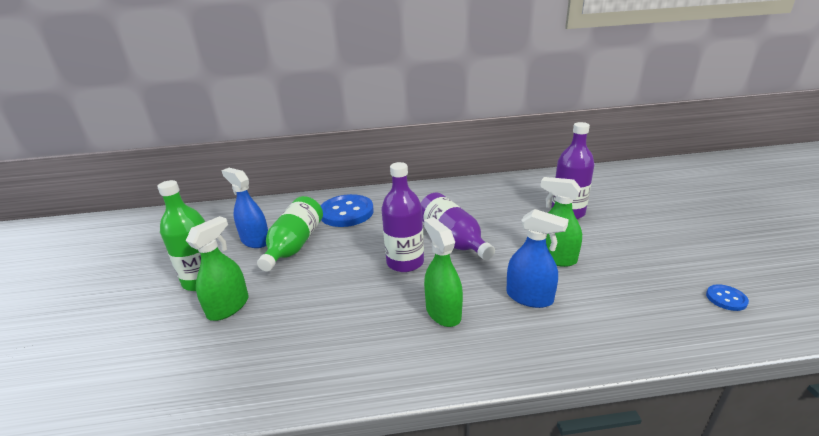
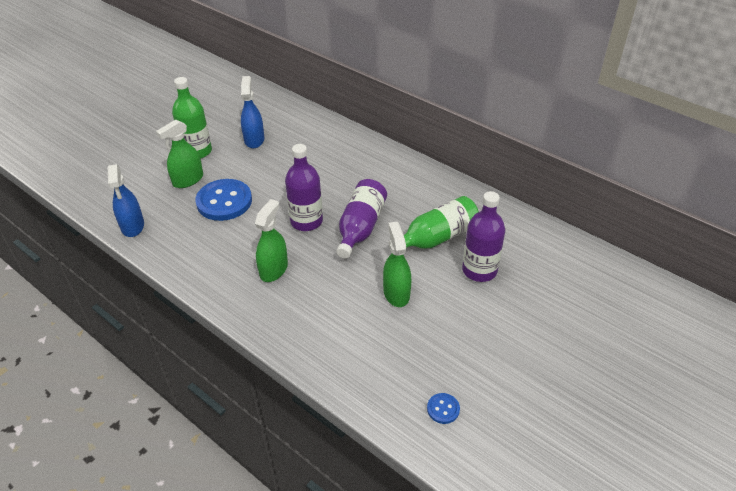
camera: 45 degrees right, 15 degrees up
green spray bottle [186,216,249,321] -> green spray bottle turned 150 degrees clockwise [156,120,203,188]
green bottle [257,196,323,271] -> green bottle moved to [389,196,479,249]
blue button [321,194,374,227] -> blue button moved to [195,179,252,221]
blue spray bottle [506,209,569,308] -> blue spray bottle moved to [108,164,144,237]

